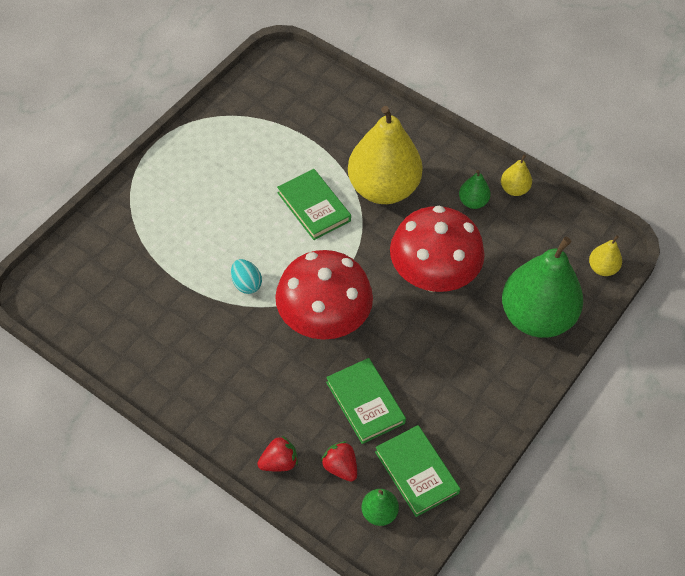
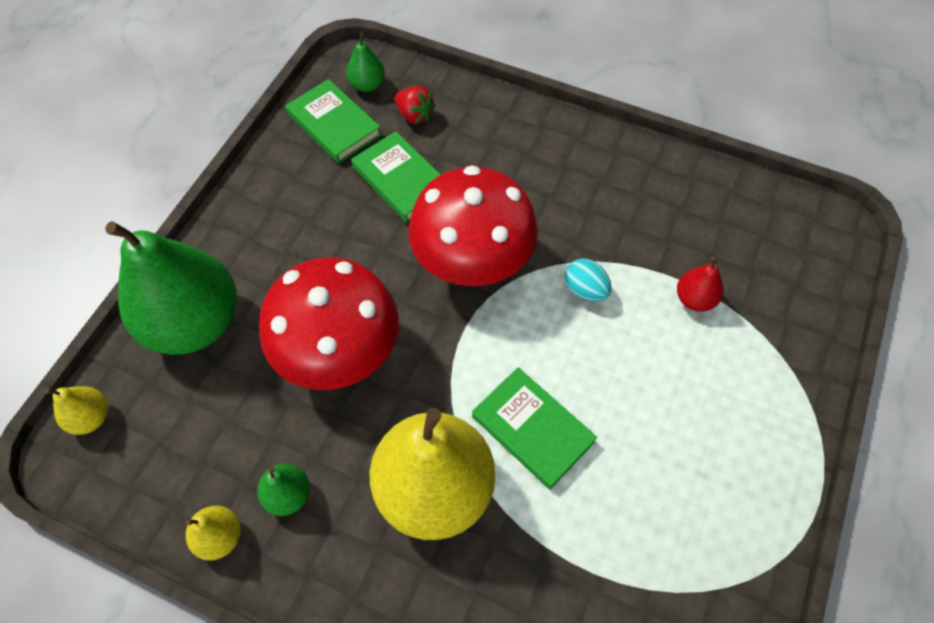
camera: 170 degrees right, 5 degrees up
red strawberry [257,436,298,471] -> none
none -> red pear [677,257,723,312]

